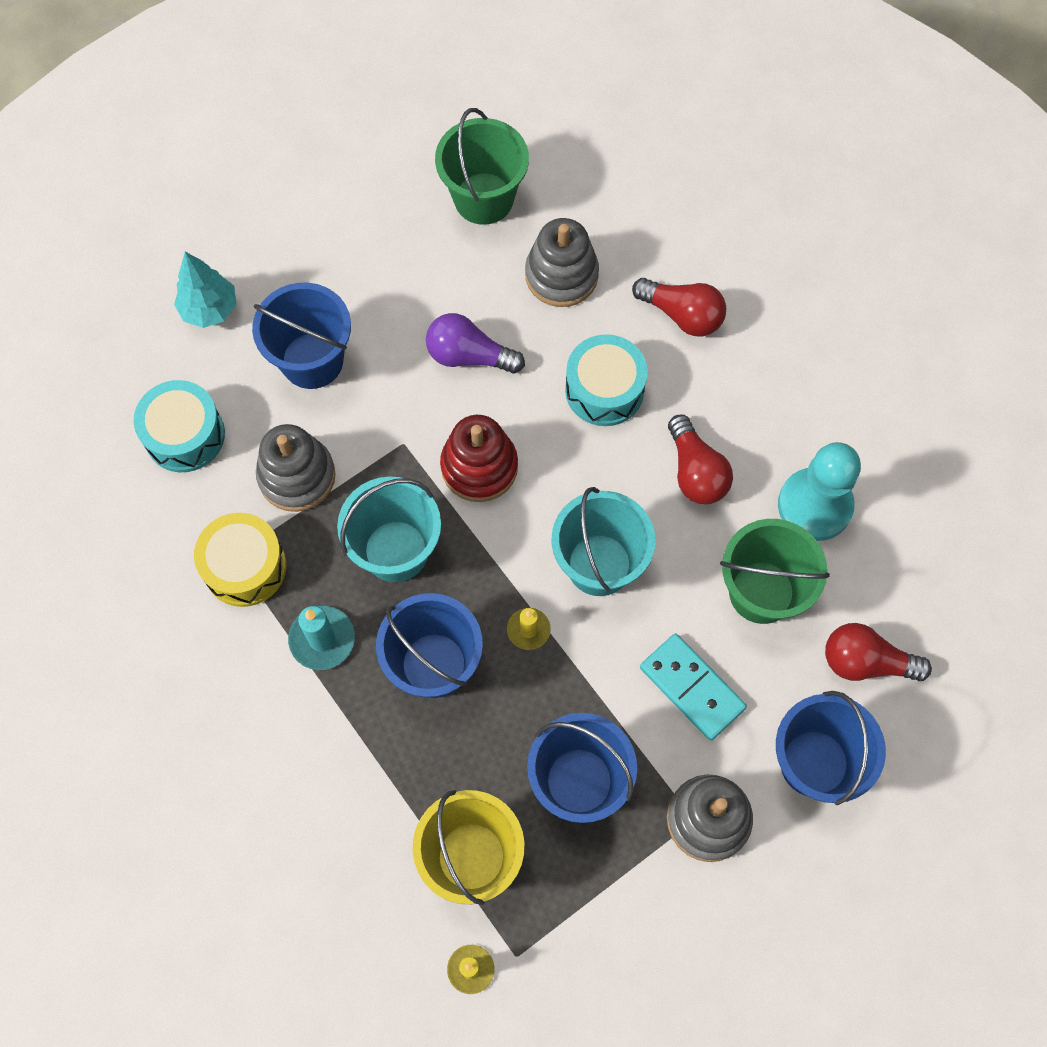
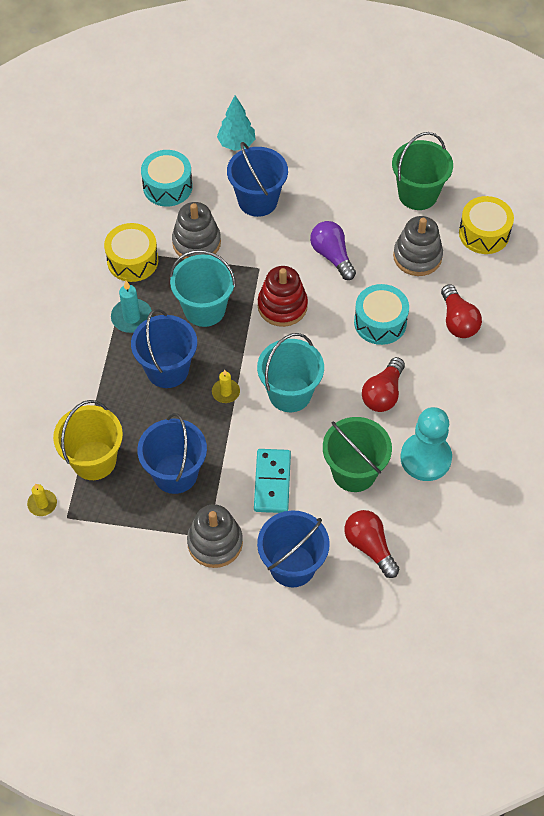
camera: 45 degrees right, 10 degrees down
none -> yellow drum [459,196,514,254]

